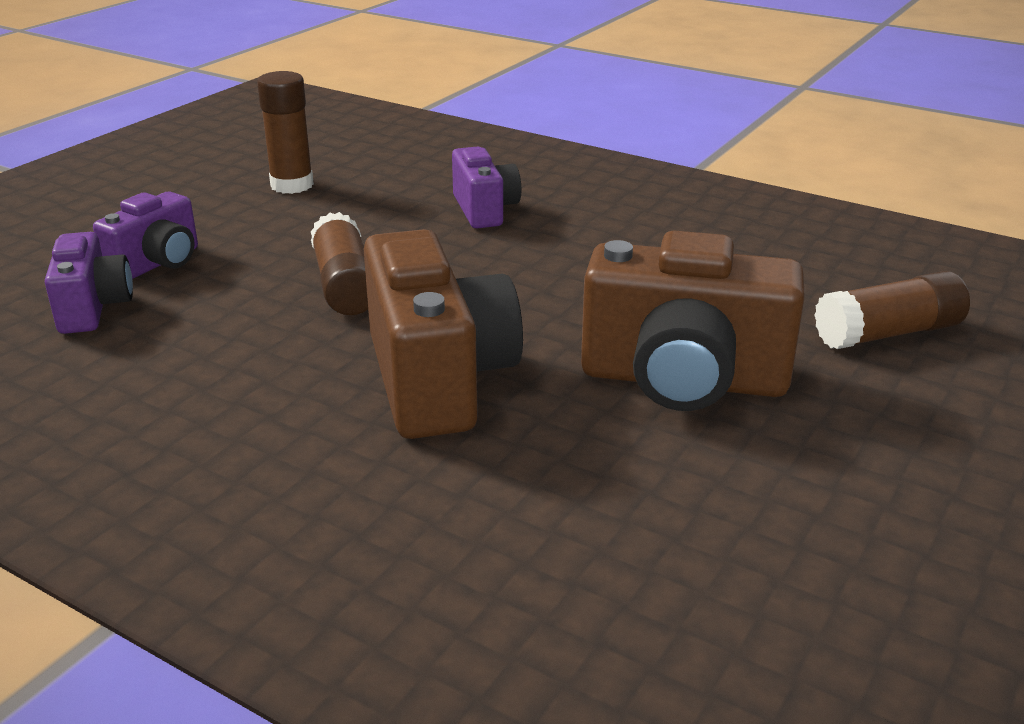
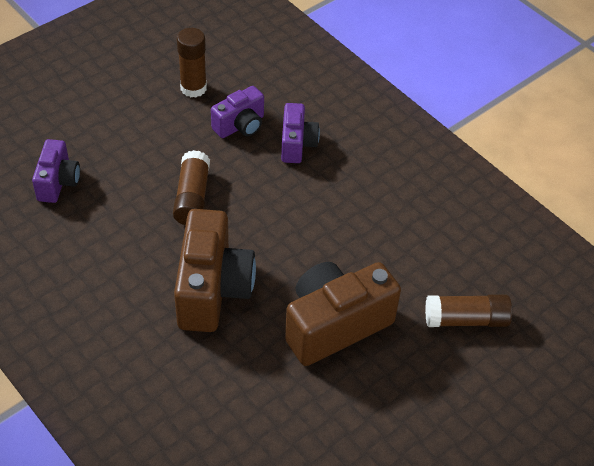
camera: 15 degrees right, 20 degrees up
purple camera [93,192,198,279] -> purple camera moved to [211,86,264,138]
brown camera [581,230,805,411] -> brown camera turned 120 degrees clockwise [285,262,401,366]

